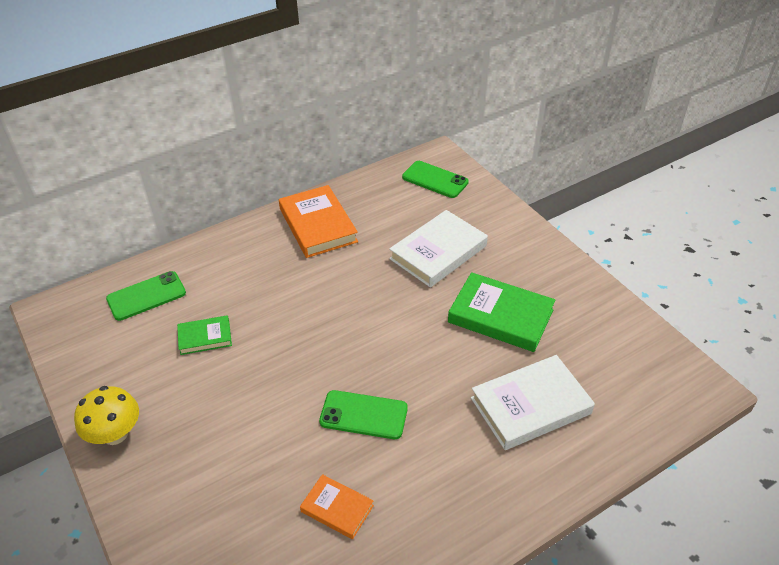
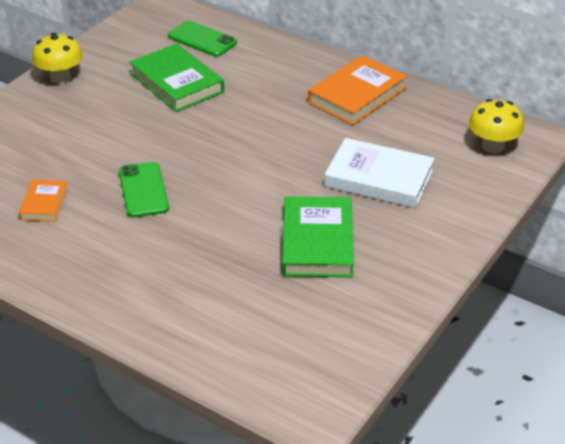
camera: 65 degrees right, 5 degrees down
green book [177,315,232,355] -> green book [129,43,224,112], size x1.82
green phone [402,161,469,198] -> yellow mushroom [469,99,524,154]
white book [471,355,595,450] -> none

